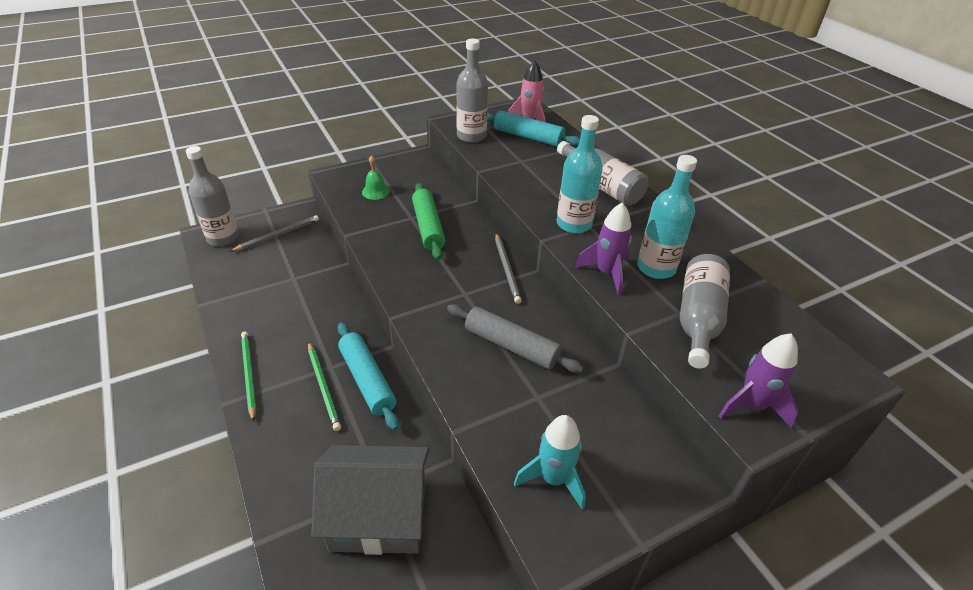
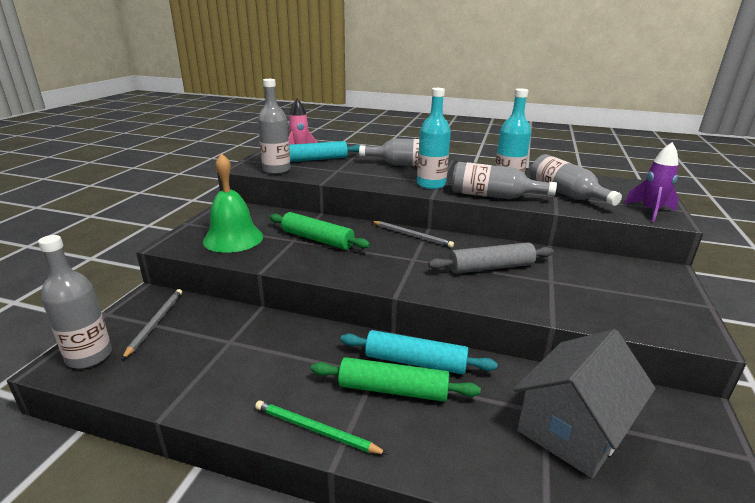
camera: 45 degrees left, 15 degrees down
green pencil [308,342,341,431] -> green rolling pin [311,357,481,402]
green bell [362,155,390,200] -> green bell [203,153,263,253], size x2.02
turquoise rocket [514,415,586,510] -> none
purple rocket [575,202,632,295] -> grey bottle [452,162,557,199]

